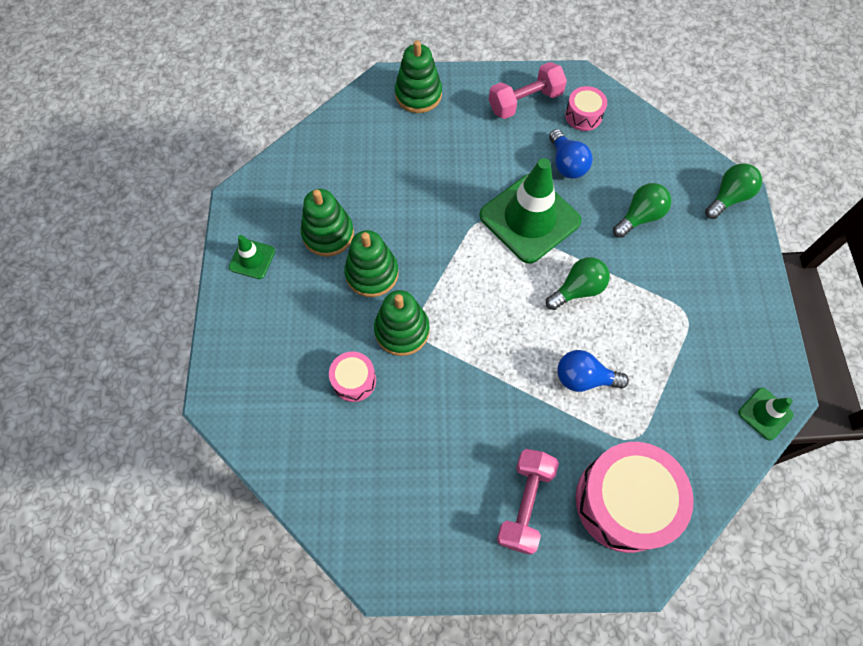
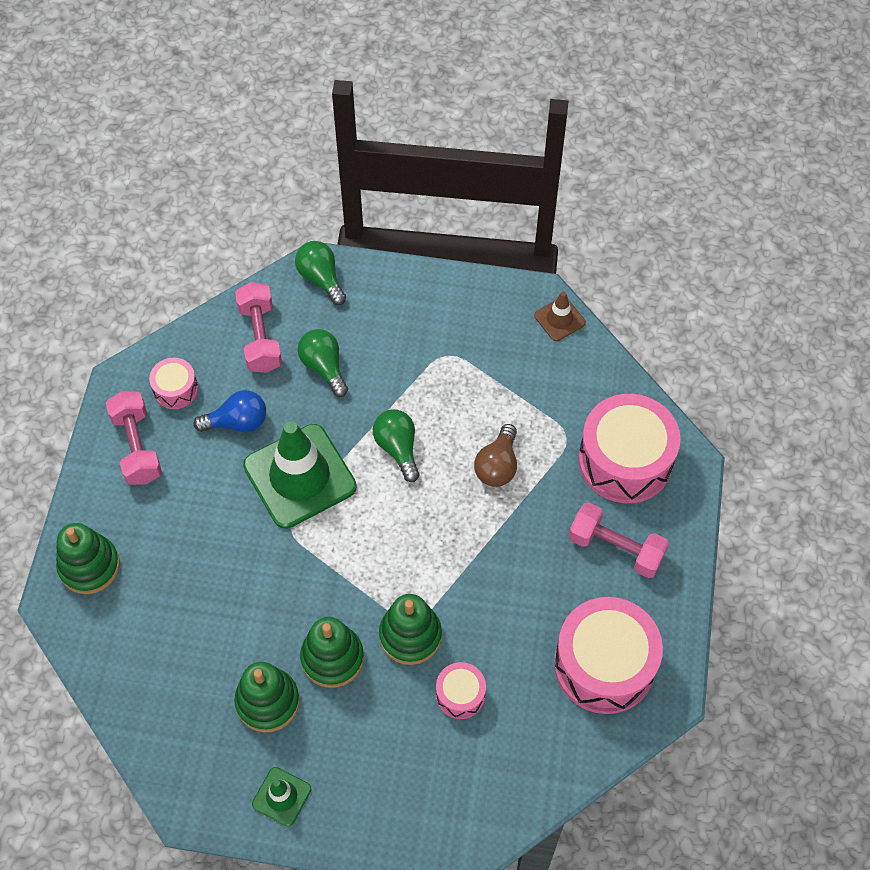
camera: 80 degrees left, 5 degrees down
blue light bulb [557,350,629,392] -> brown light bulb [474,424,517,487]
green traffic cone [738,388,793,441] -> brown traffic cone [534,291,586,341]
none -> pink dumbbell [235,282,282,373]
none -> pink drum [554,597,663,714]

